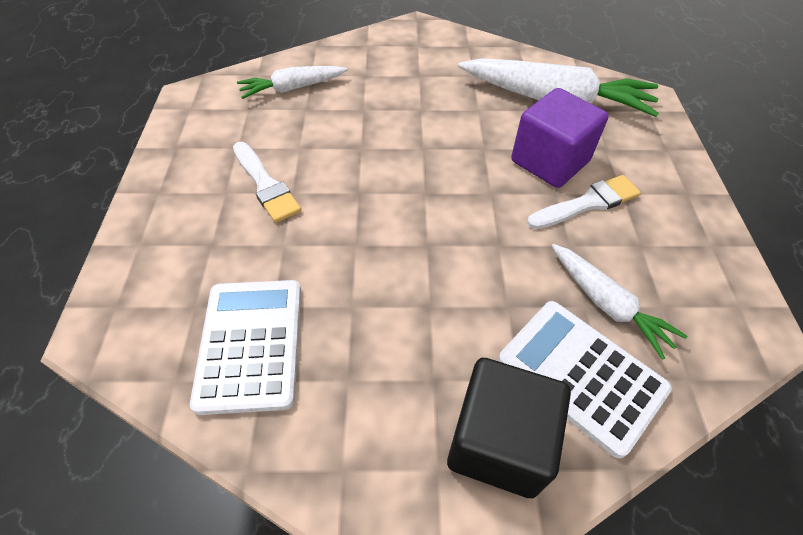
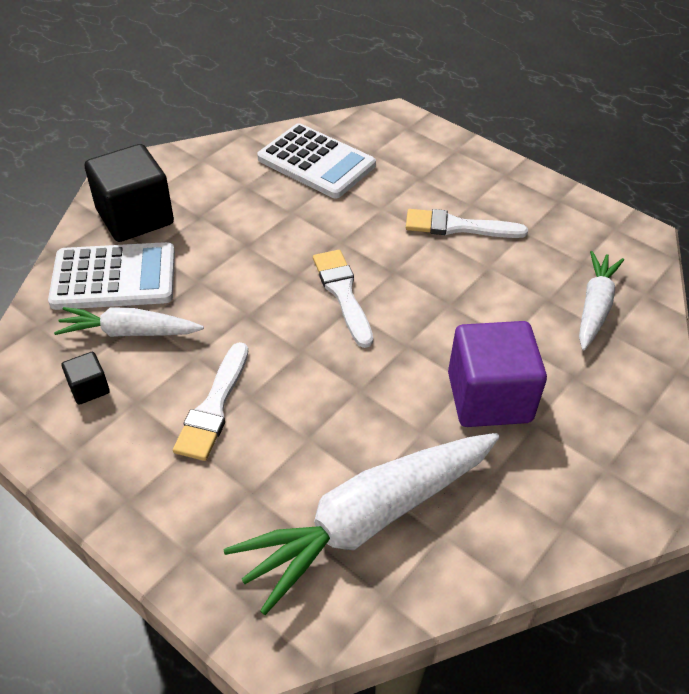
camera: 130 degrees right, 5 degrees down
purple cube [511,88,609,188] -> purple cube moved to [448,321,547,427]
none -> black cube [62,352,110,405]
none -> white brush [313,250,373,348]

